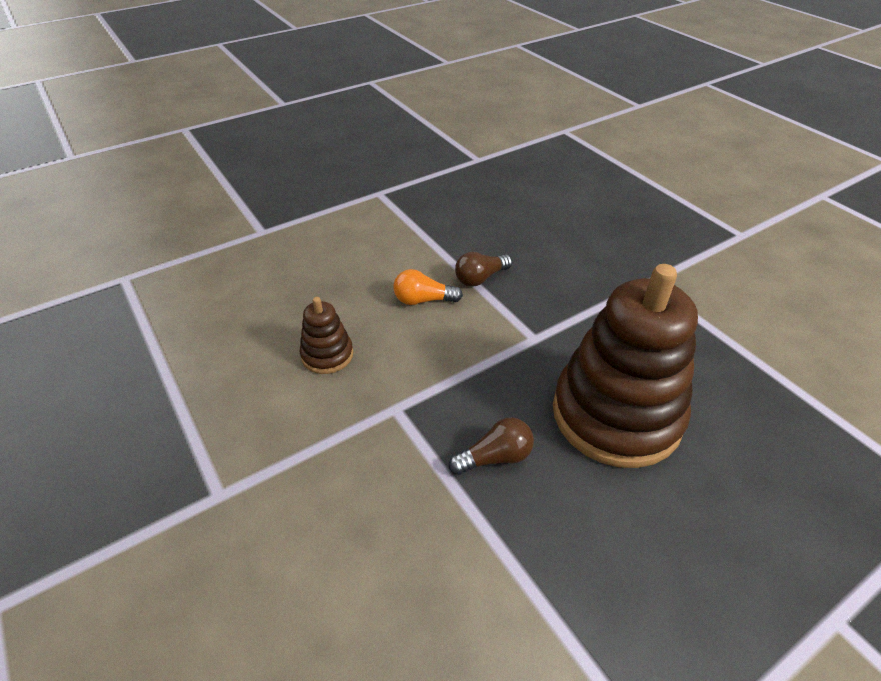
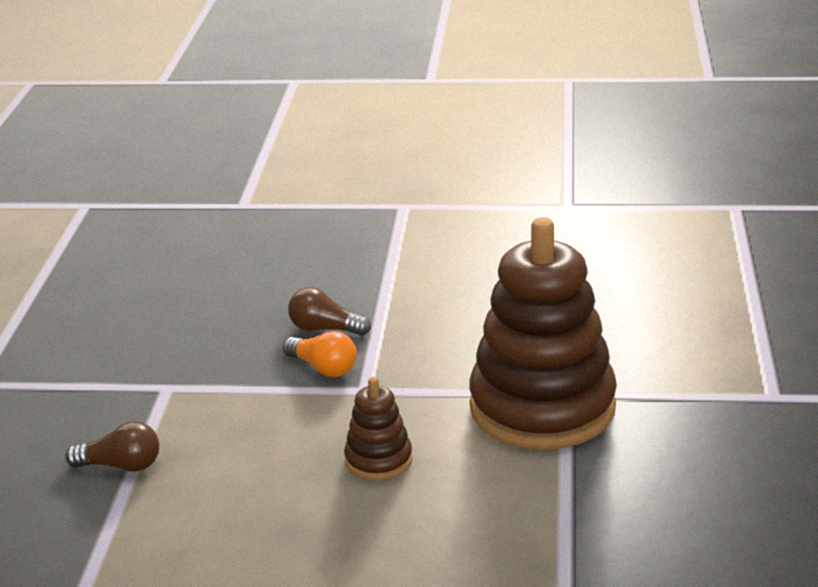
camera: 140 degrees left, 15 degrees down
orange light bulb [393,269,463,305] -> orange light bulb moved to [283,331,357,377]
brown stacking toy [553,264,698,468] -> brown stacking toy moved to [469,217,617,450]

